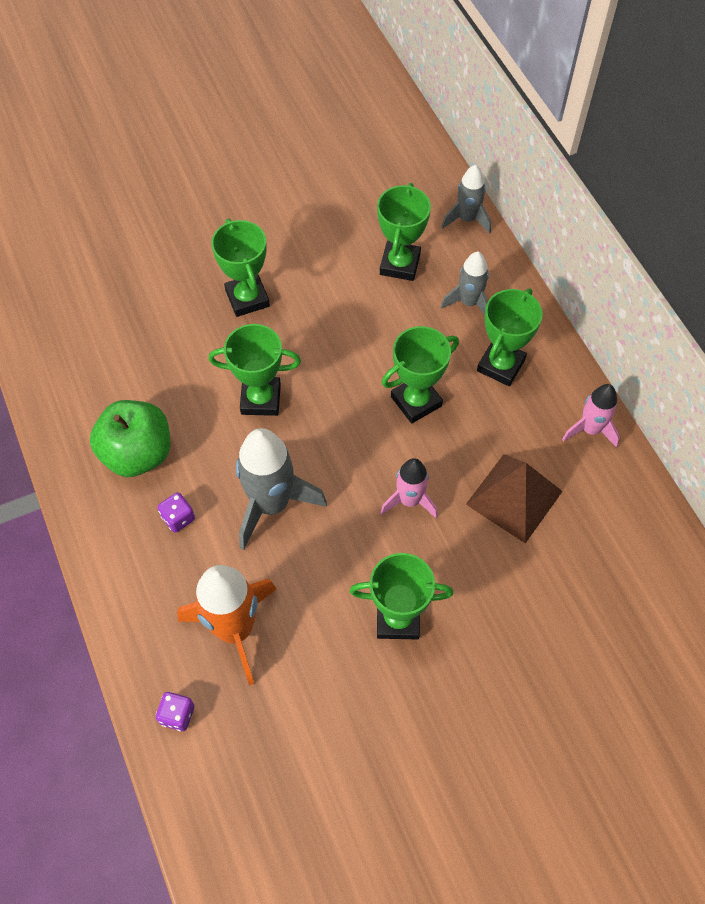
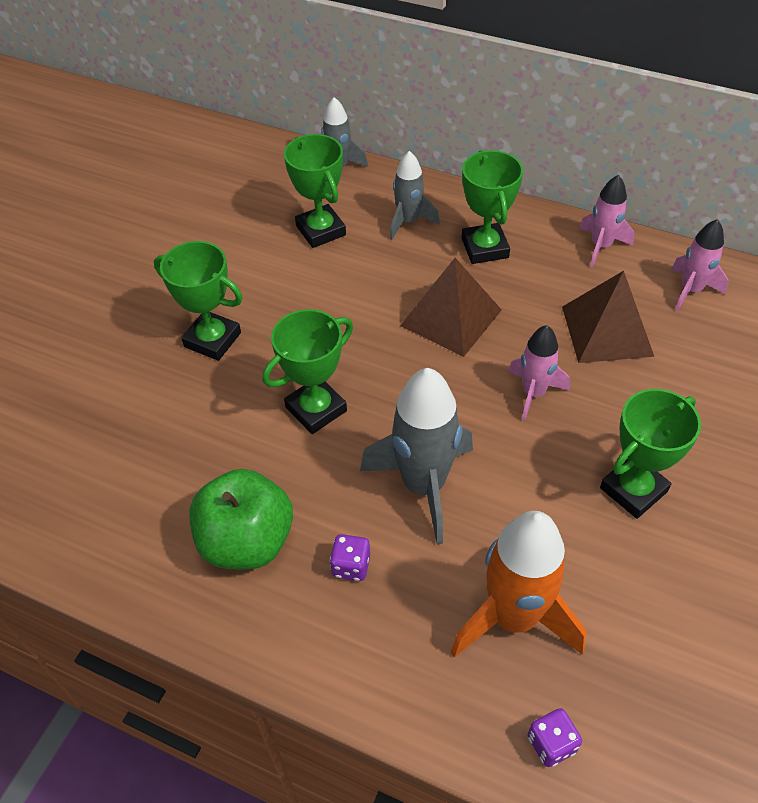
camera: 40 degrees left, 10 degrees down
green trophy [382,326,459,423] -> brown pyramid [400,258,502,357]
none -> pink rocket [671,219,728,311]

